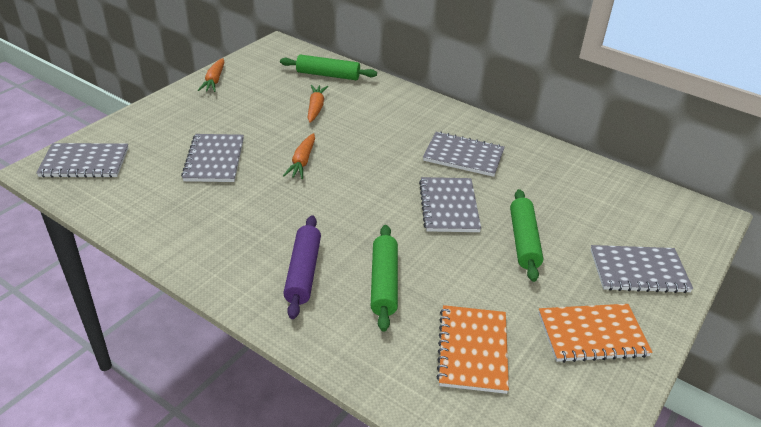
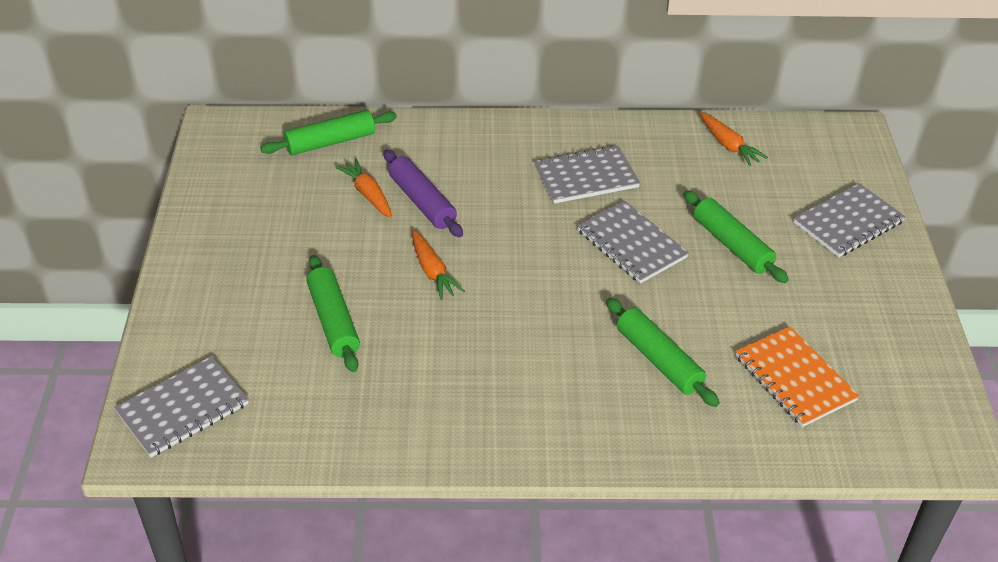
camera: 35 degrees left, 5 degrees up
grey notebook [181,134,244,182] -> green rolling pin [307,255,360,372]
orange carrot [198,58,224,92] -> orange carrot moved to [700,112,768,166]
purple rolling pin [283,215,321,319] -> purple rolling pin moved to [383,150,463,237]
orange notebook [539,304,653,363] -> none

